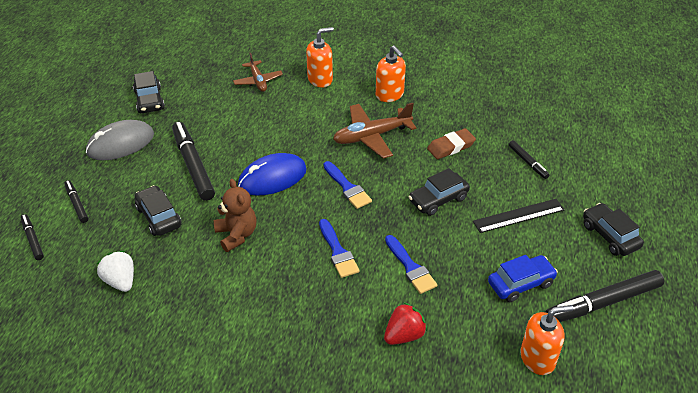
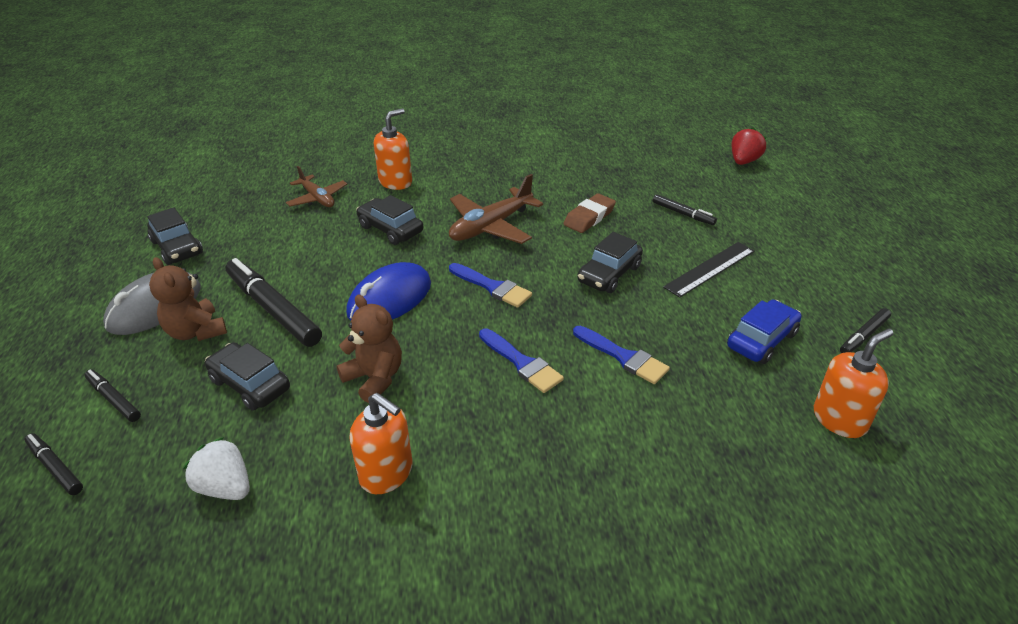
camera: 20 degrees left, 5 degrees down
orange soap dispenser [376,45,406,102] -> orange soap dispenser moved to [349,393,413,494]
red strawberry [384,302,427,345] -> red strawberry moved to [731,127,767,165]
black marker [545,270,664,322] -> black marker [840,308,891,353], size x0.52
black car [583,203,644,256] -> black car moved to [356,195,423,245]
none -> brown teddy bear [149,257,227,341]

